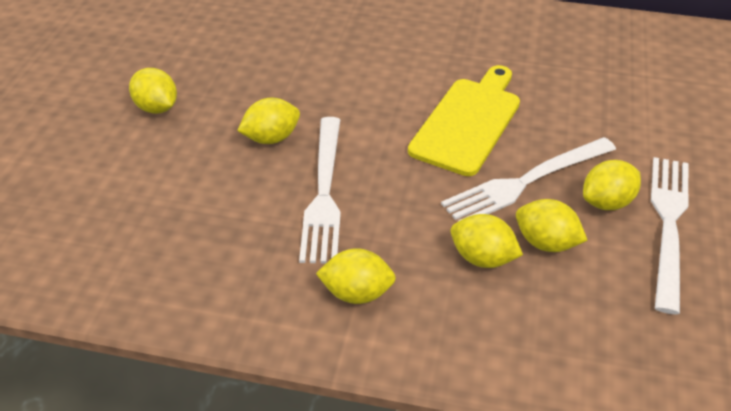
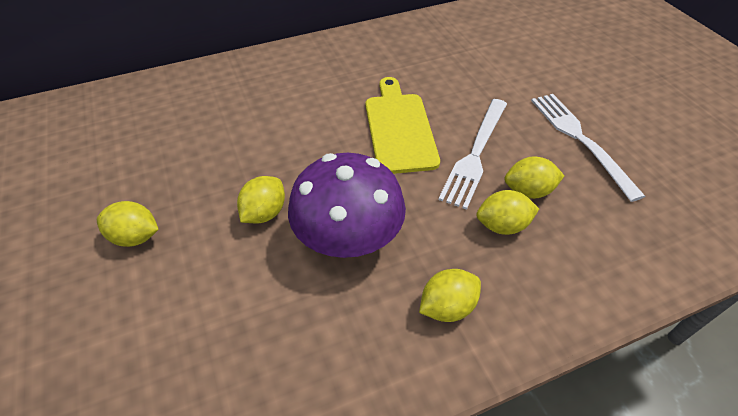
camera: 35 degrees left, 5 degrees up
white fork [299,117,341,263] -> purple mushroom [288,153,406,258]
yellow lemon [583,160,641,210] -> none

